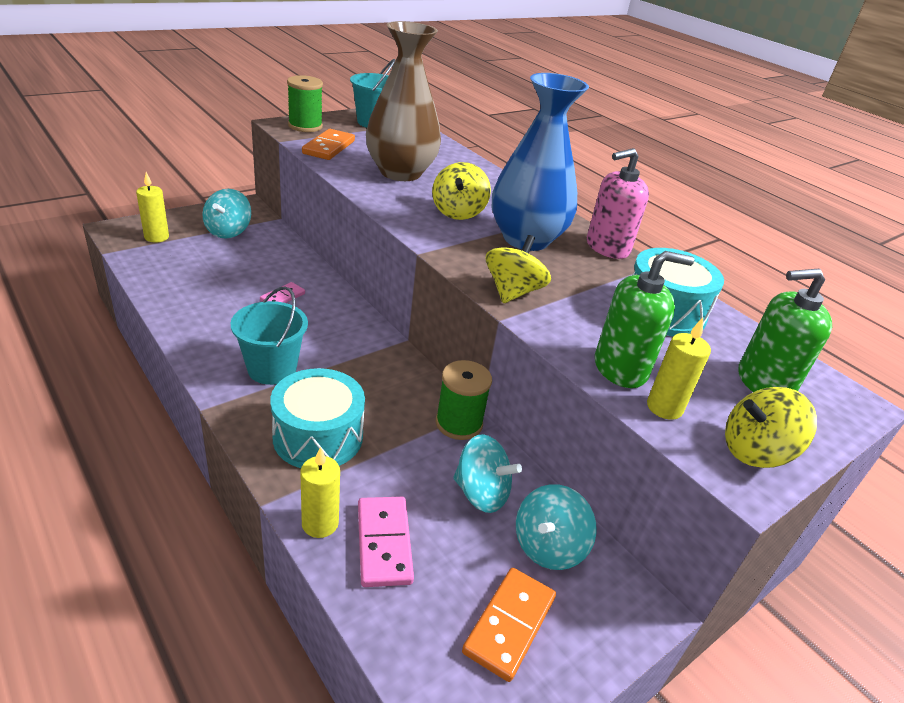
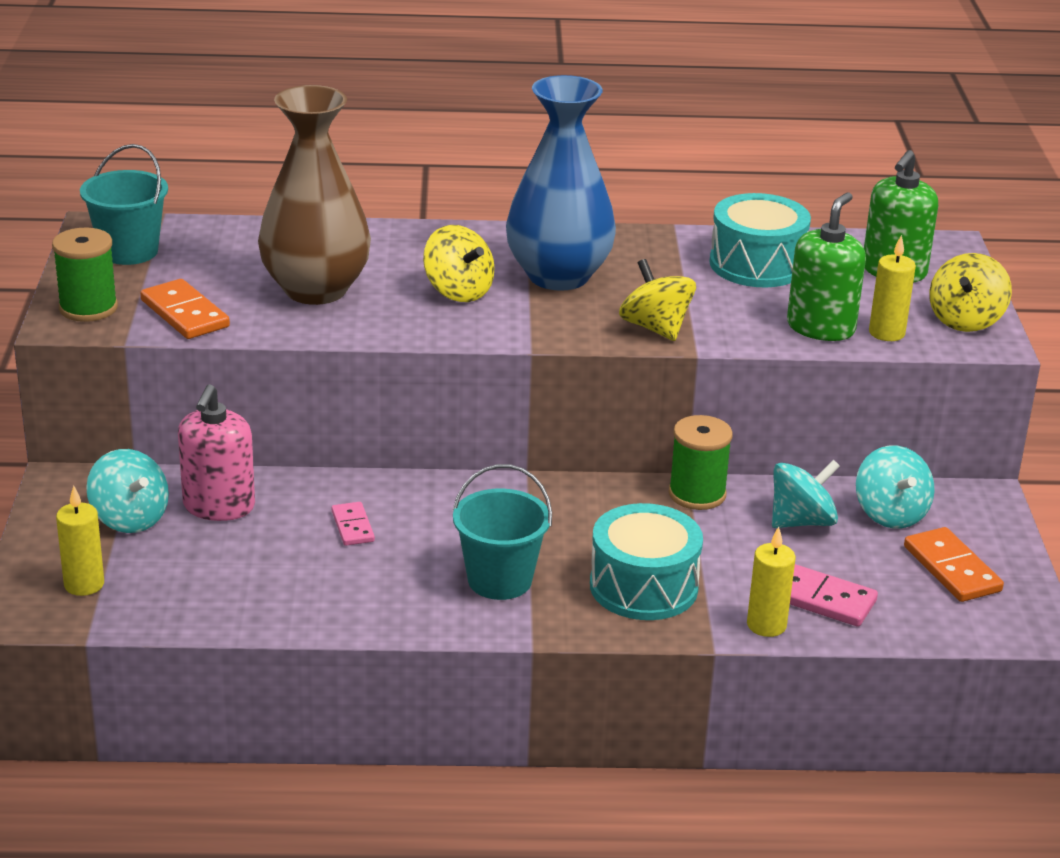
camera: 50 degrees left, 5 degrees down
pink soap dispenser [587,148,649,259] -> pink soap dispenser moved to [178,384,255,521]

